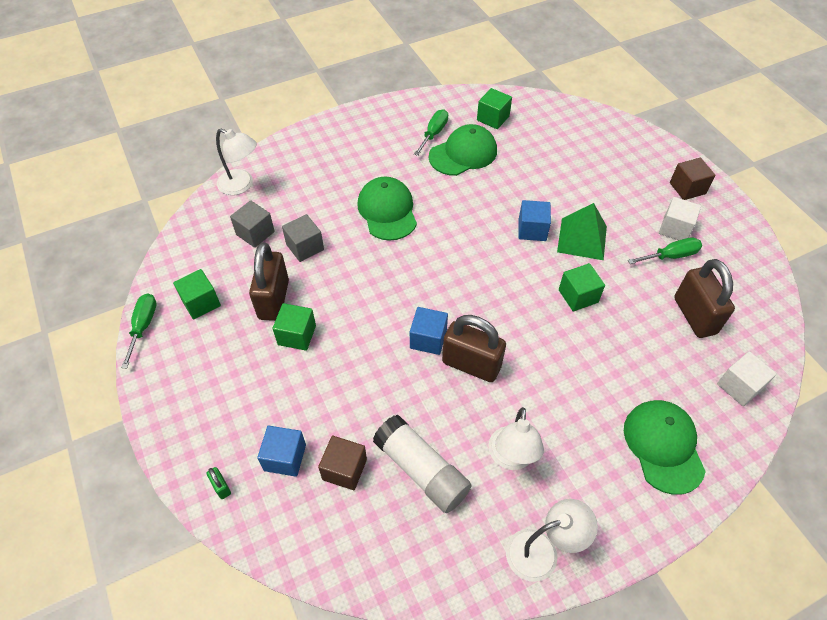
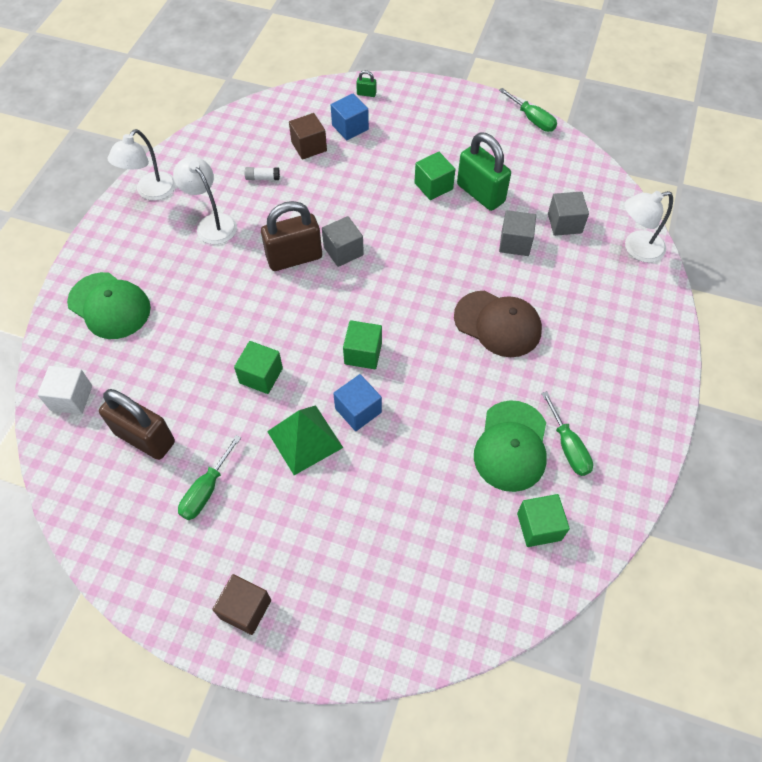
camera: 135 degrees right, 5 degrees up
green cube [173,269,221,320] -> green cube moved to [343,320,382,369]
brown padlock [249,242,289,321] -> green padlock [457,133,511,211]
green cap [357,176,417,241] -> brown cap [454,291,542,357]
white glue stick [373,414,472,513] -> white glue stick [244,167,280,180], size x0.41
blue cube [410,307,448,355] -> grey cube [322,216,364,267]
white cube [659,197,701,240] -> none

